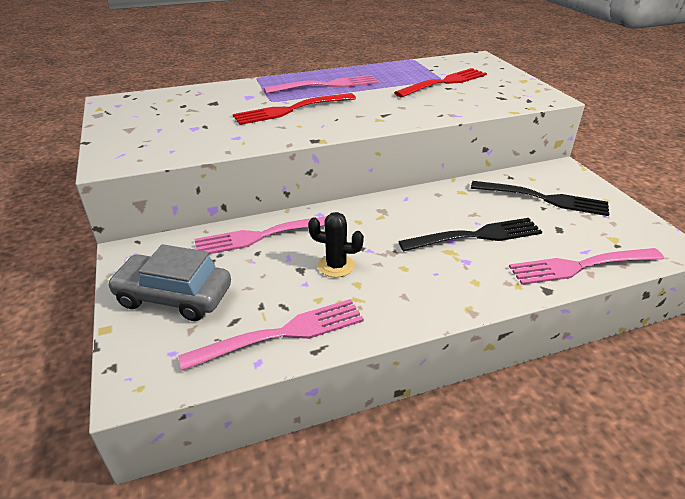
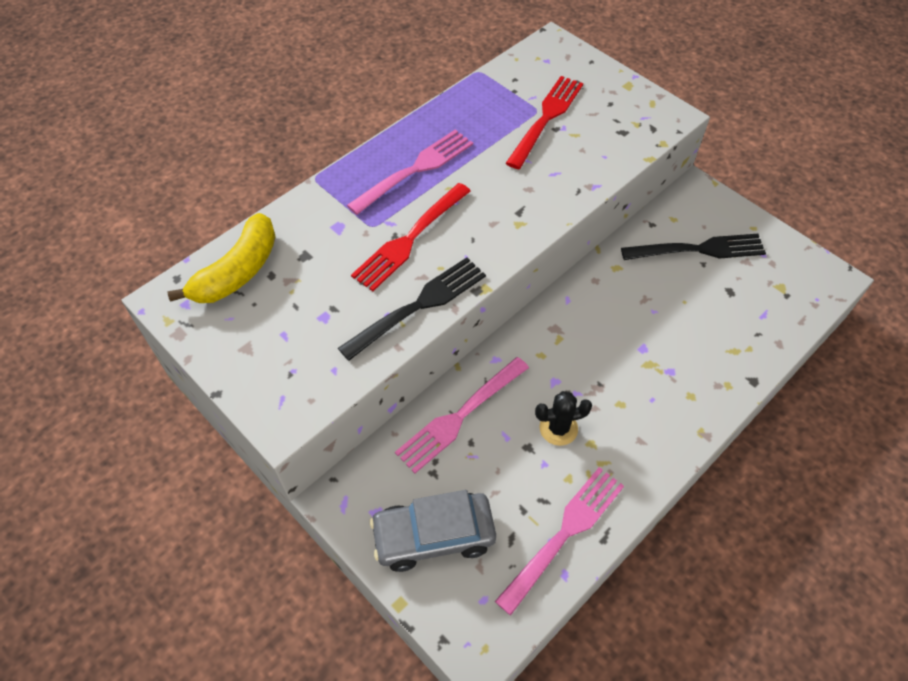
camera: 25 degrees left, 20 degrees up
black fork [398,218,542,252] -> black fork moved to [338,257,486,361]
pink fork [509,248,664,285] -> none
none -> yellow banana [167,213,276,303]

